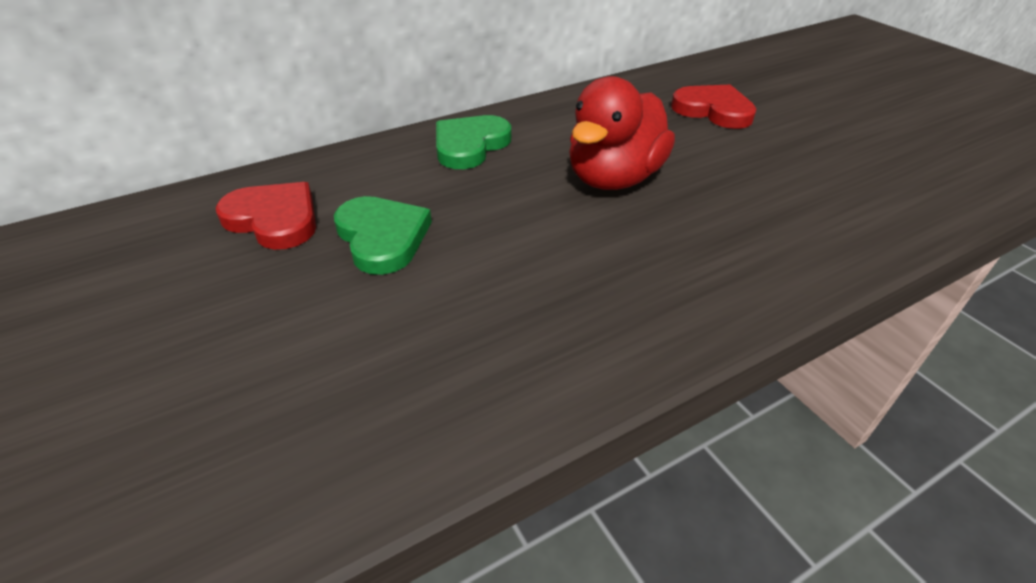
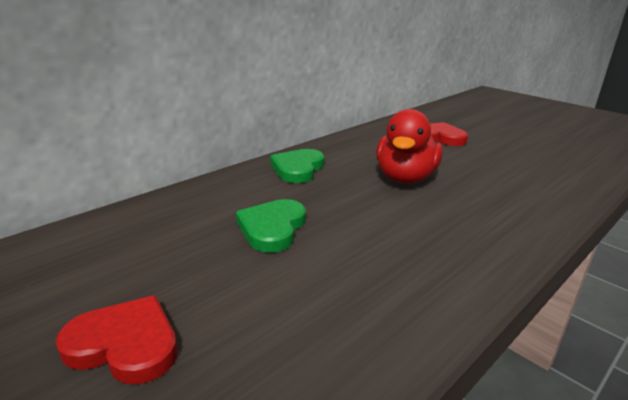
camera: 15 degrees left, 15 degrees down
red heart [216,182,316,250] -> red heart moved to [55,295,178,384]
green heart [334,196,432,275] -> green heart turned 120 degrees counterclockwise [236,199,306,253]

